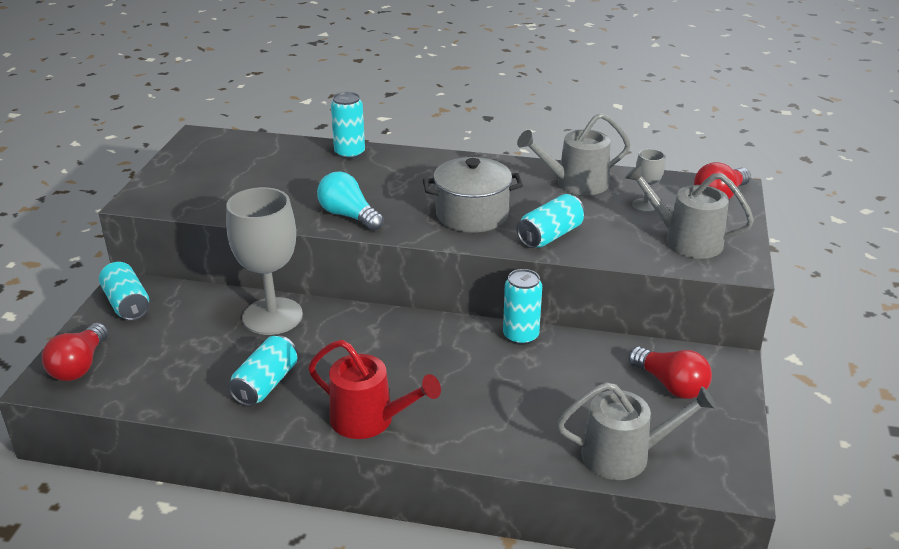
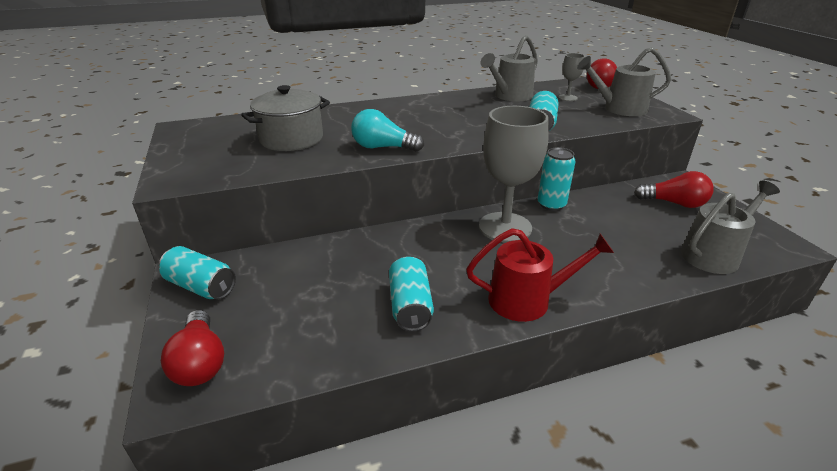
camera: 30 degrees left, 0 degrees up
grey goblet [226,187,303,335] -> grey goblet moved to [479,106,549,243]
turquoise can [331,92,365,159] -> none
grey pot [423,157,523,233] -> grey pot moved to [241,85,330,151]

